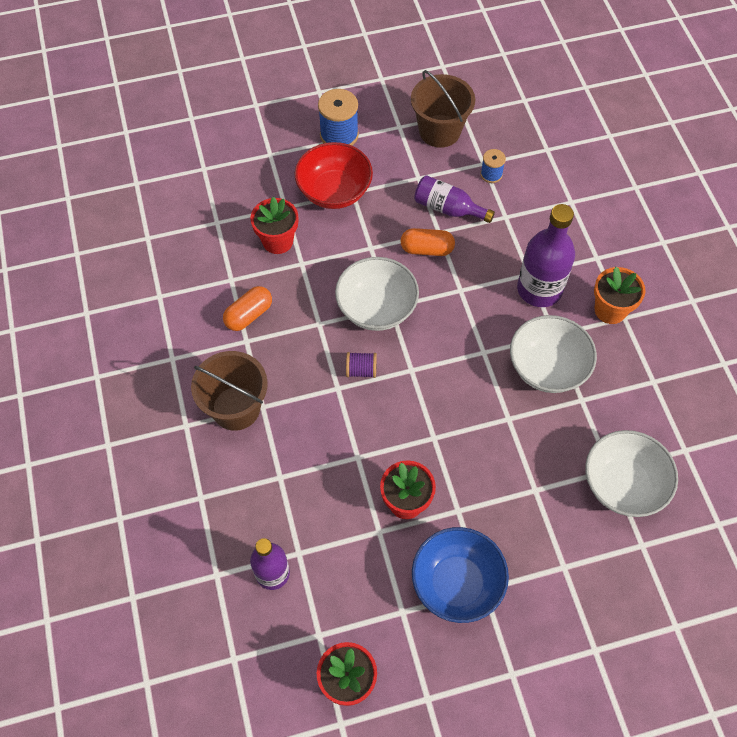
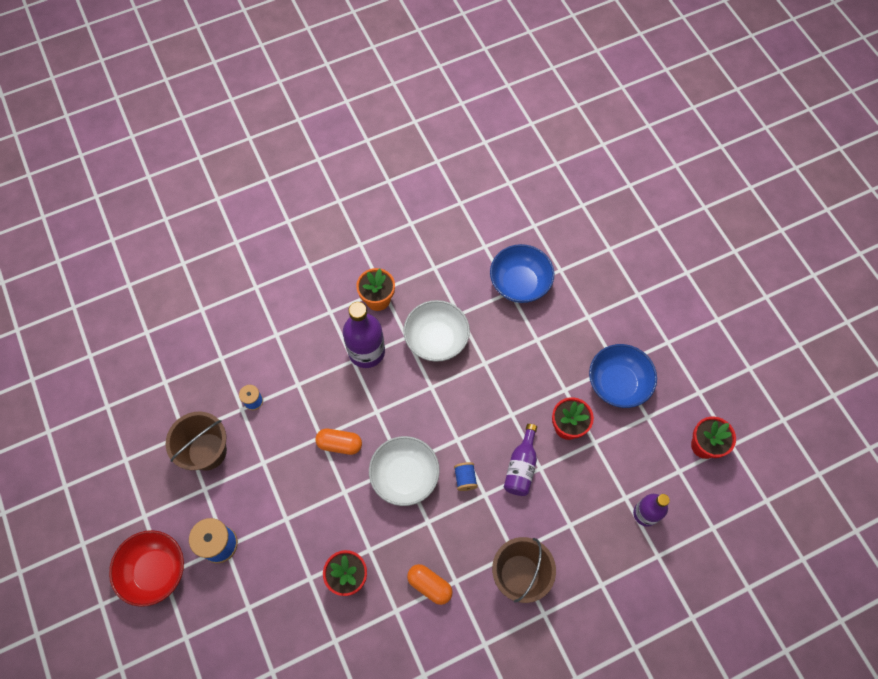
camera: 100 degrees left, 5 degrees up
red bowl [295,142,373,209] -> red bowl moved to [109,530,184,607]
purple spool [346,352,377,378] -> blue spool [454,462,478,491]
orange capsule [400,228,455,256] -> orange capsule turned 75 degrees counterclockwise [315,429,362,455]
purple bottle [414,175,495,223] -> purple bottle moved to [504,424,537,496]
white bowl [585,430,678,517] -> blue bowl [490,244,554,303]

